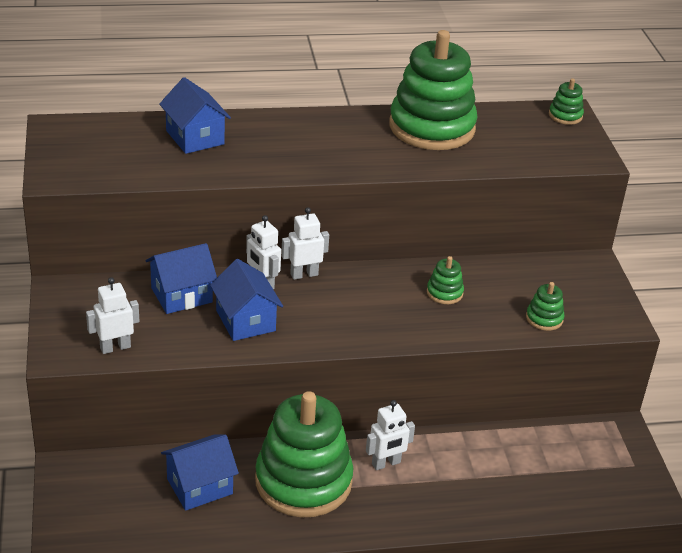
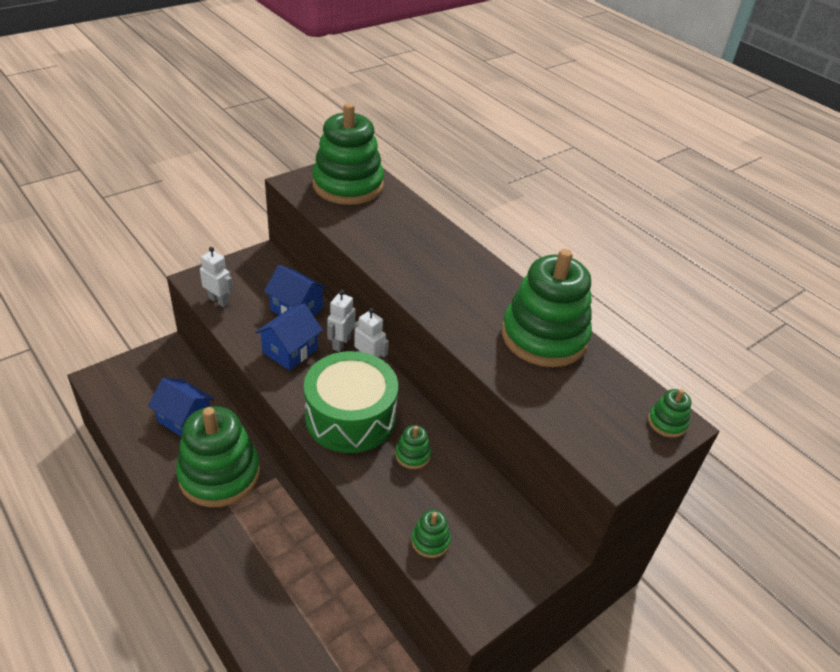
camera: 60 degrees right, 5 degrees up
blue house [159,77,231,154] -> none
white robot [366,400,415,470] -> none
none -> green drum [304,351,398,453]
none -> green stacking toy [312,103,384,205]

